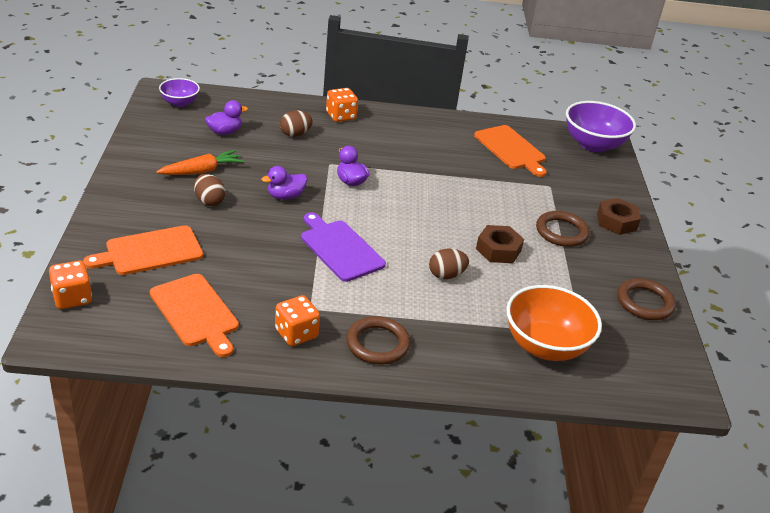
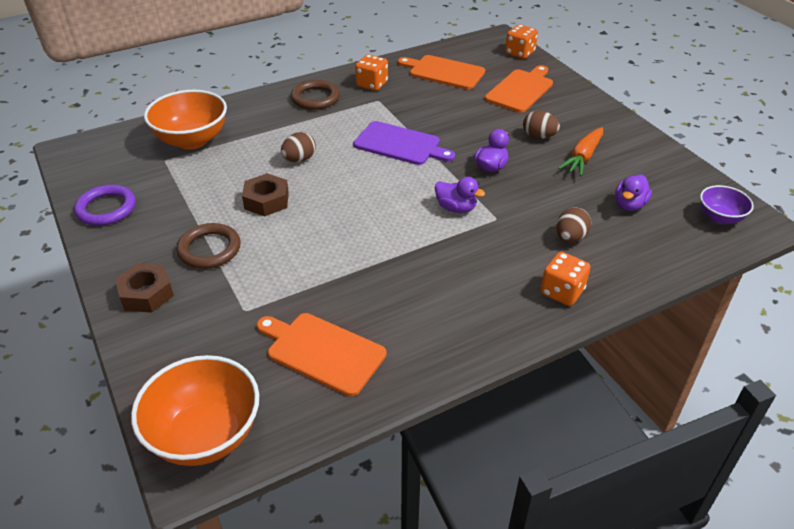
camera: 155 degrees right, 5 degrees up
purple bowl [566,101,636,152] -> orange bowl [131,355,259,466]
brown ring [617,278,676,320] -> purple ring [74,185,136,226]

